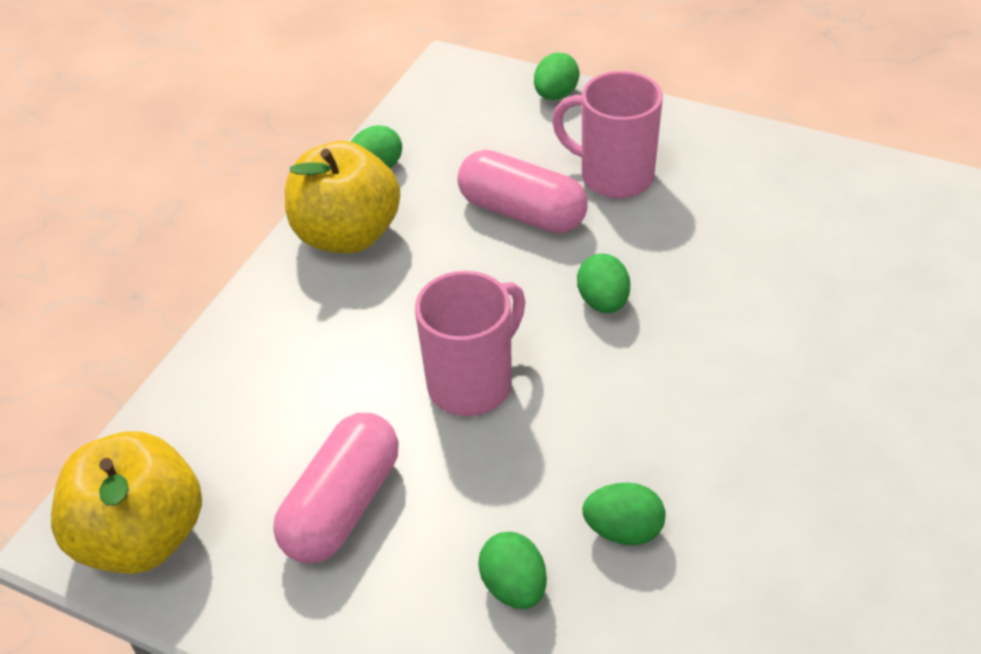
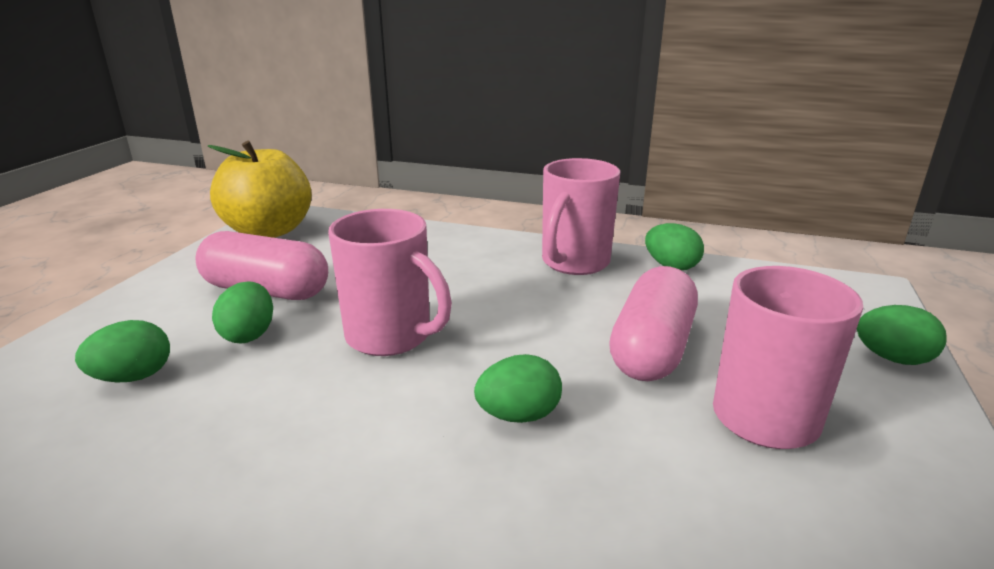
camera: 80 degrees right, 20 degrees down
yellow apple [285,141,400,253] -> pink mug [542,158,620,275]
green egg [582,483,665,545] -> green egg moved to [212,281,273,344]

